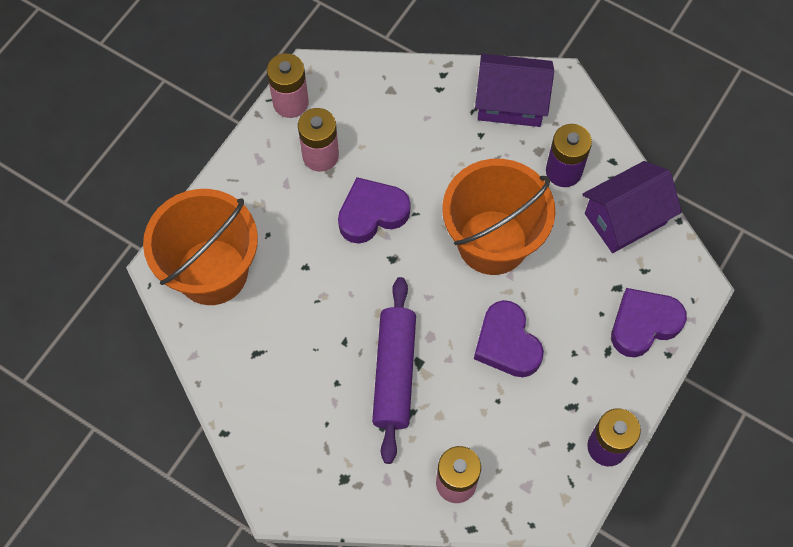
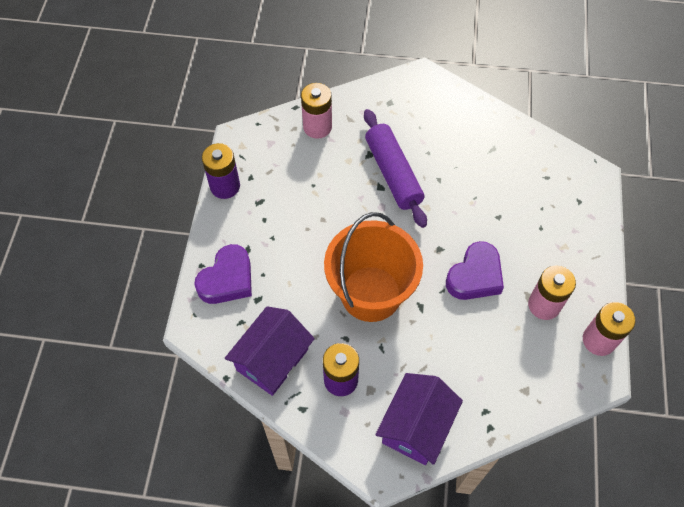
camera: 155 degrees right, 5 degrees down
orange bucket [143,189,258,305] -> none
purple heart [474,300,544,377] -> none
purple house [475,54,554,127] -> purple house turned 45 degrees counterclockwise [375,373,463,465]

